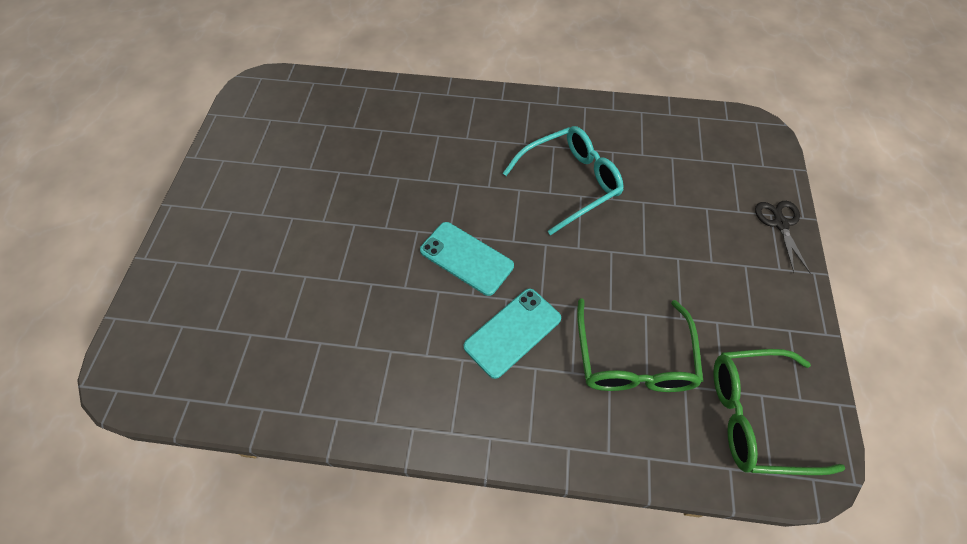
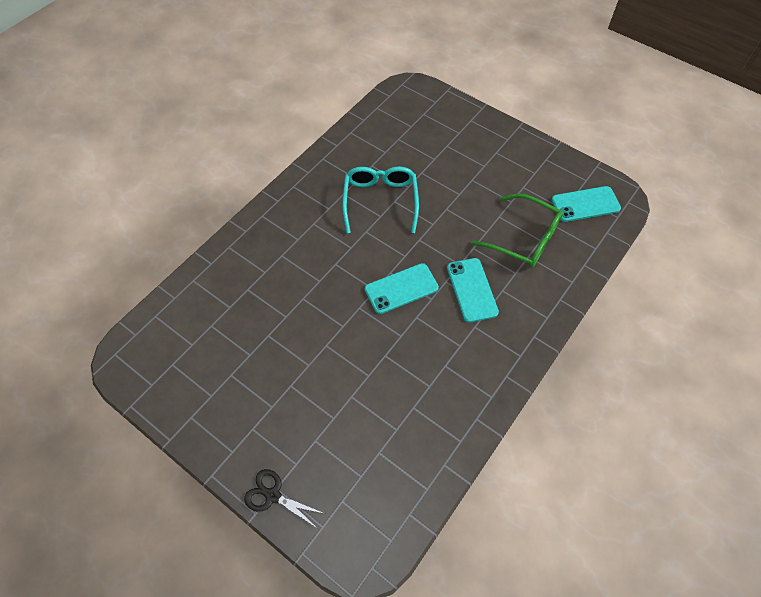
camera: 60 degrees left, 0 degrees up
green glasses [713,349,845,475] -> turquoise phone [551,186,621,222]
black scissors [755,201,810,274] -> black scissors moved to [244,469,325,528]

